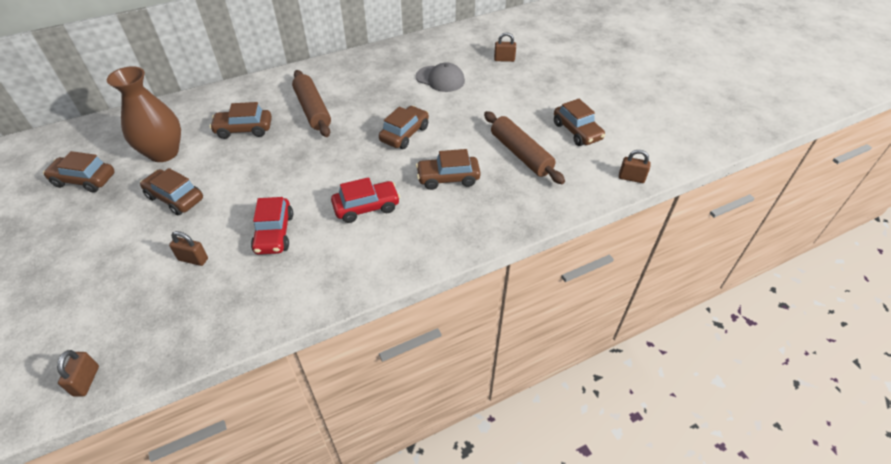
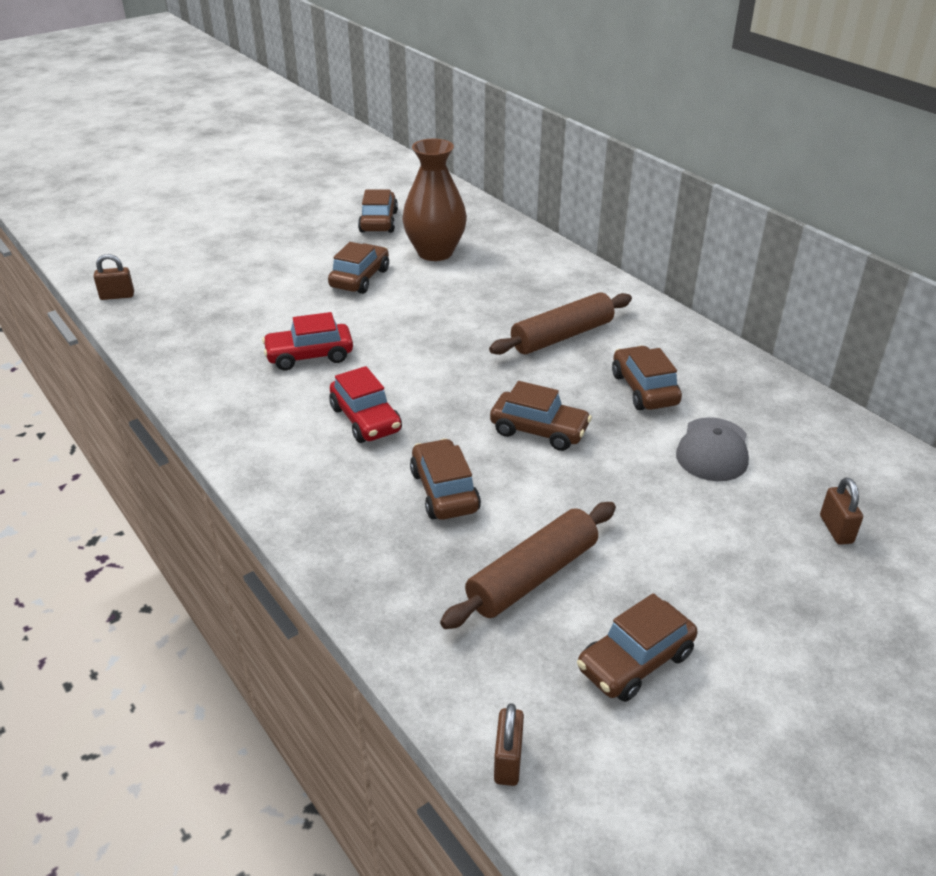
camera: 80 degrees right, 10 degrees down
brown padlock [169,231,208,266] -> none
brown car [210,102,272,139] -> brown car moved to [612,345,682,410]

